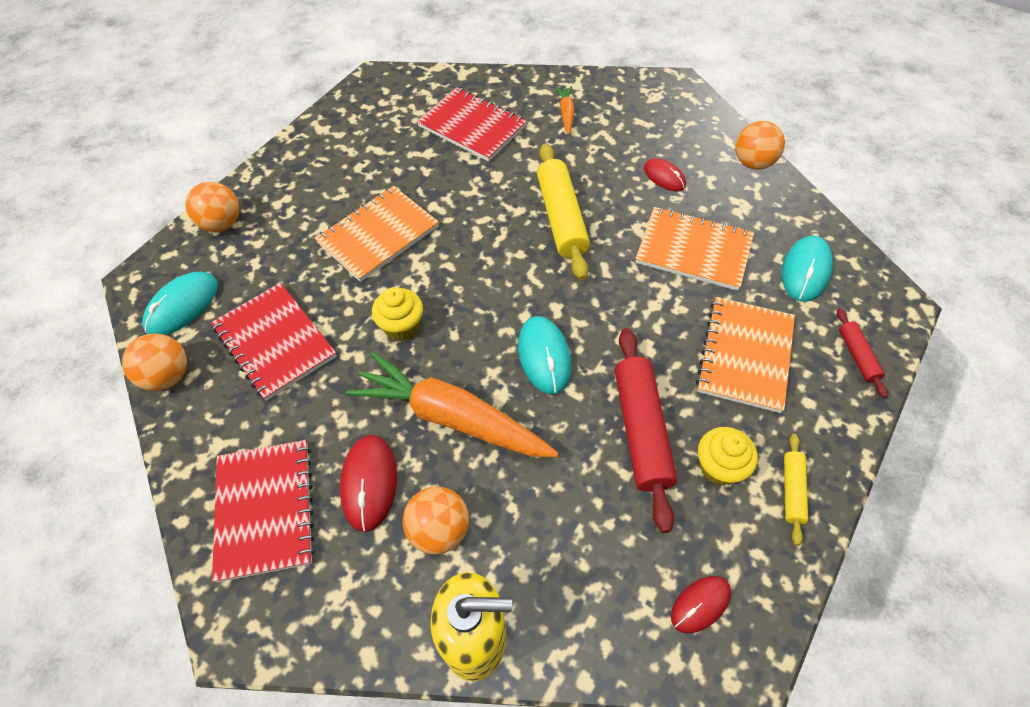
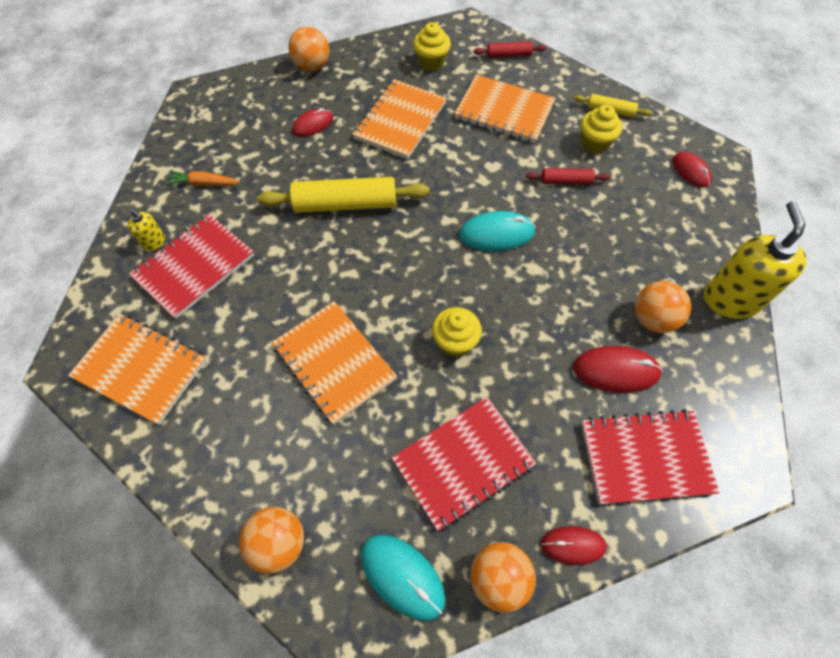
camera: 85 degrees left, 5 degrees up
orange carrot [346,352,558,457] -> none
red rolling pin [615,328,677,533] -> red rolling pin [526,168,611,184], size x0.51
turquoise mouse [782,236,833,302] -> yellow cupcake [413,22,451,71]
none -> orange notebook [68,314,207,425]
none -> yellow soap dispenser [128,209,165,251]
none -> red mouse [541,526,607,565]

